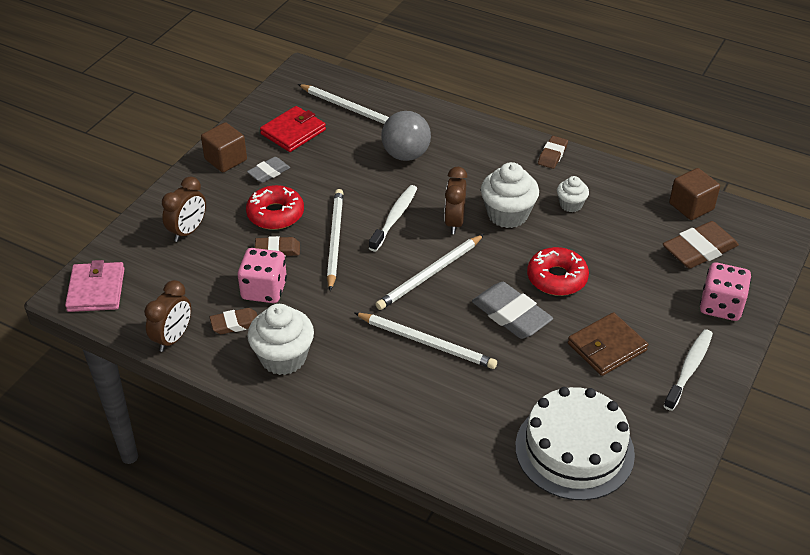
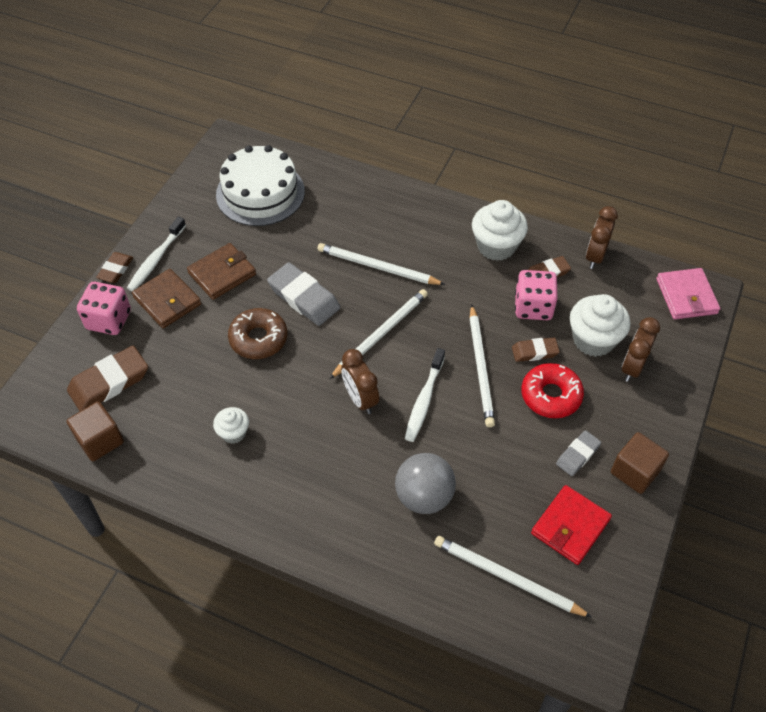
camera: 175 degrees right, 10 degrees up
brown clock [444,167,467,234] -> brown clock turned 150 degrees clockwise [341,349,379,414]
white cupcake [481,162,539,228] -> white cupcake moved to [570,294,631,357]
red donut [527,247,589,296] -> brown donut [228,308,287,359]
brown eraser [538,136,568,169] -> brown eraser moved to [96,252,133,283]
none -> brown wallet [132,269,201,328]

